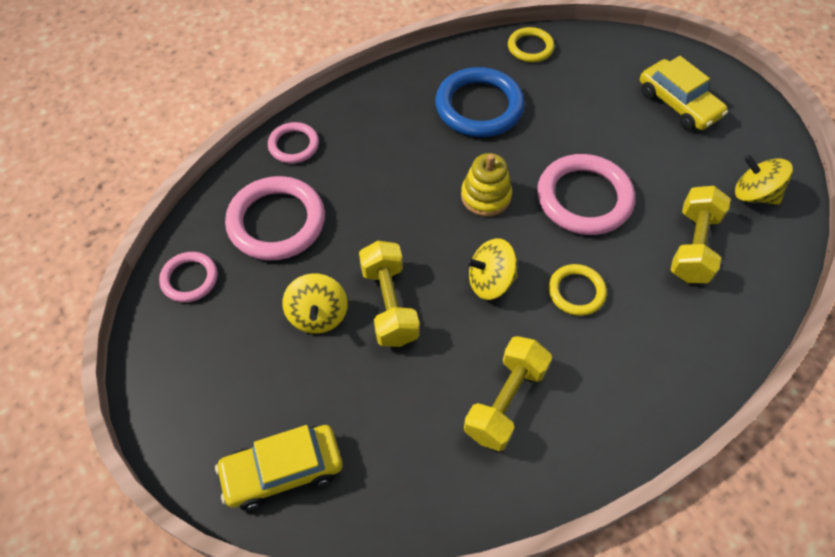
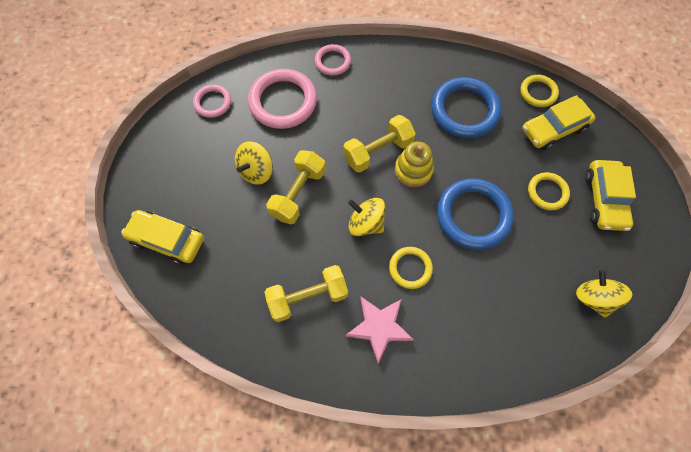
camera: 40 degrees right, 10 degrees up
pink ring [537,154,635,235] -> blue ring [437,178,514,250]
yellow dumbbell [671,186,731,283] -> yellow dumbbell moved to [343,115,416,173]
none -> pink star [345,297,414,363]
none -> yellow car [522,95,596,150]
none -> yellow ring [528,172,570,210]

